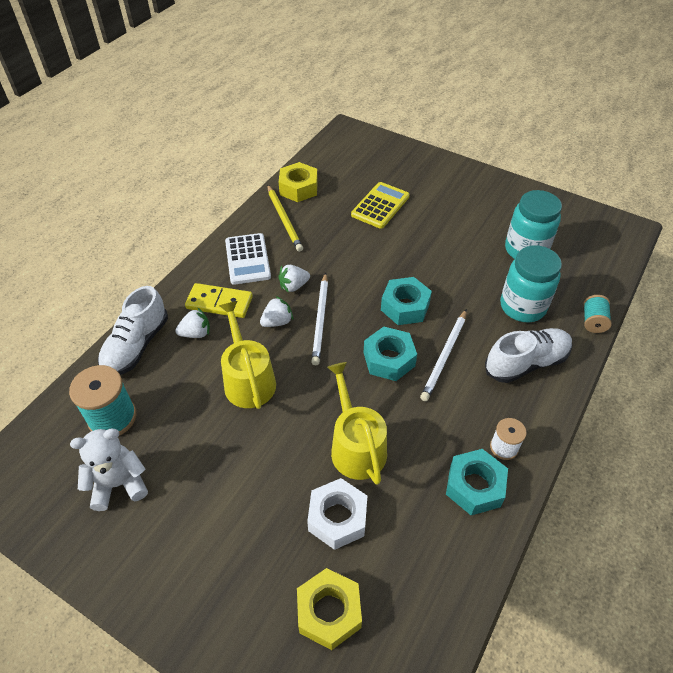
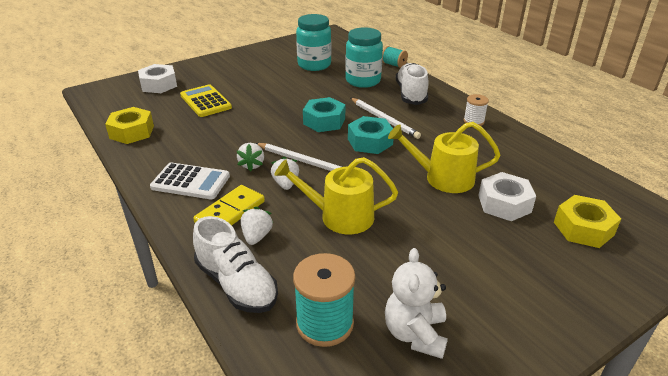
camera: 65 degrees left, 15 degrees down
yellow pencil [268,185,303,252] -> none
turquoise nut [446,449,508,515] -> none
none -> white nut [138,64,177,93]

